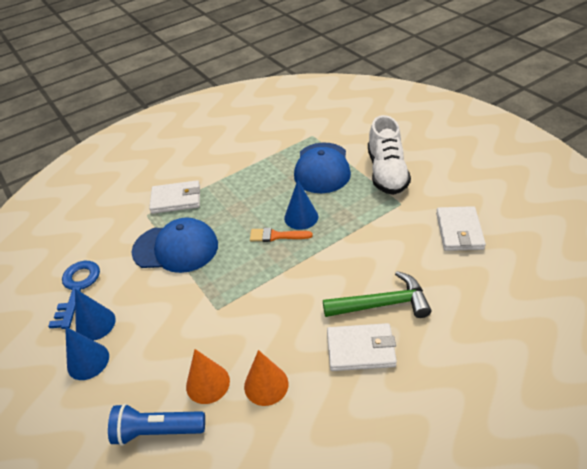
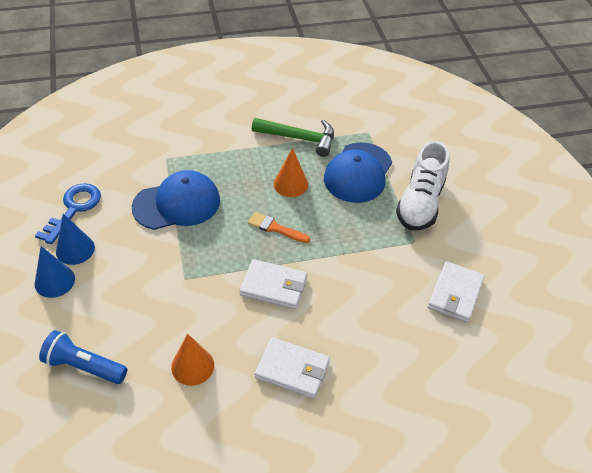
camera: 15 degrees right, 5 degrees up
blue cap [131,217,218,273] -> blue cap turned 45 degrees counterclockwise [132,170,220,230]
white wallet [149,180,200,214] -> white wallet moved to [240,259,307,309]
orange cone [186,349,230,404] -> orange cone moved to [274,148,308,197]
blue cone [284,180,318,230] -> none
green hammer [323,271,432,318] -> green hammer moved to [252,118,334,157]

